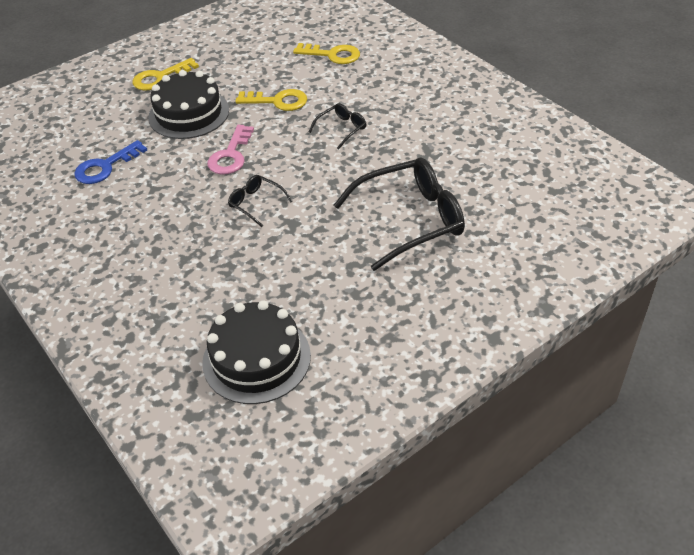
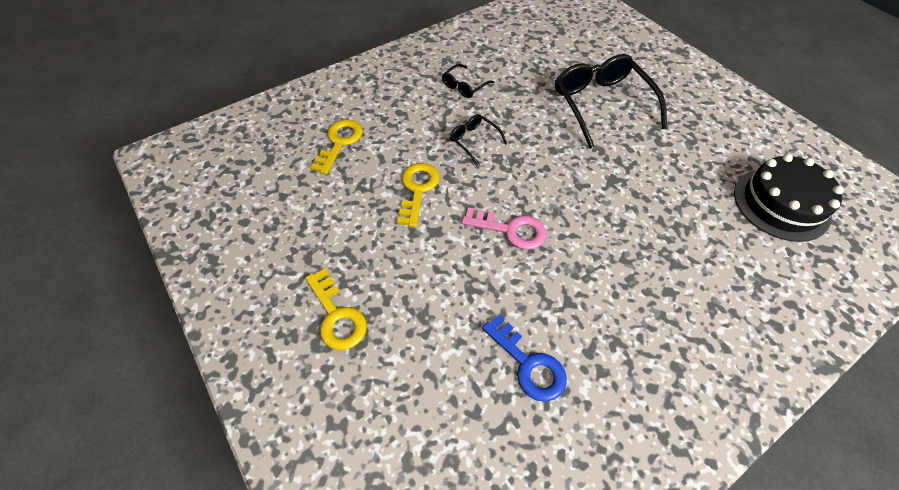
camera: 90 degrees left, 10 degrees up
black cake [148,70,229,139] -> none
black glasses [228,175,293,227] -> black glasses moved to [442,64,494,98]

